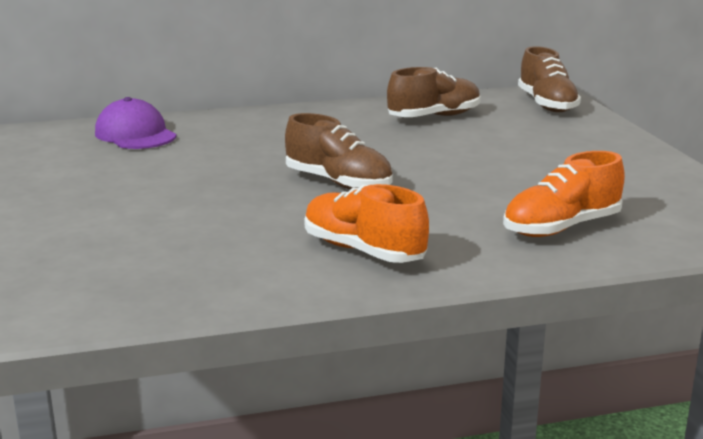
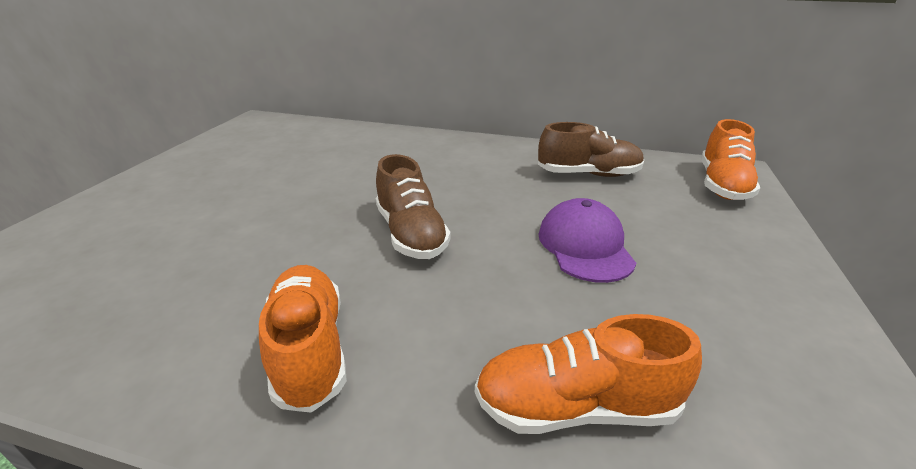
camera: 30 degrees right, 10 degrees up
purple cap [95,97,177,149] -> purple cap moved to [538,198,636,283]
brown shoe [518,46,581,112] -> orange shoe [701,119,760,200]

